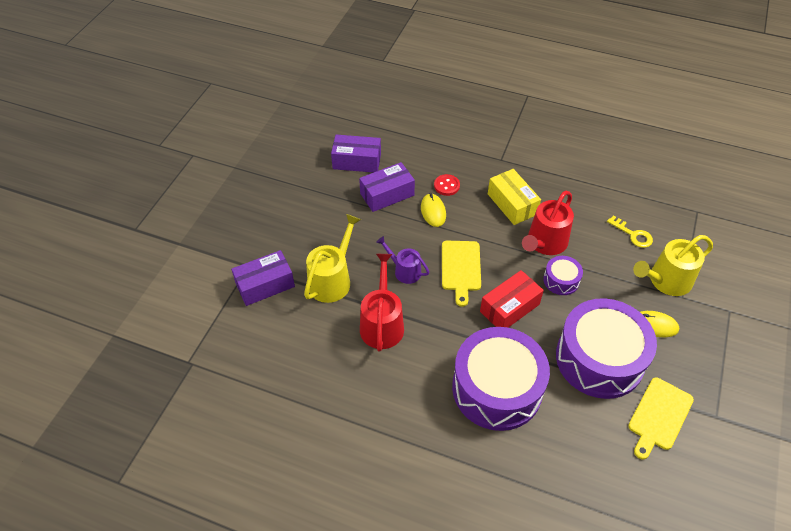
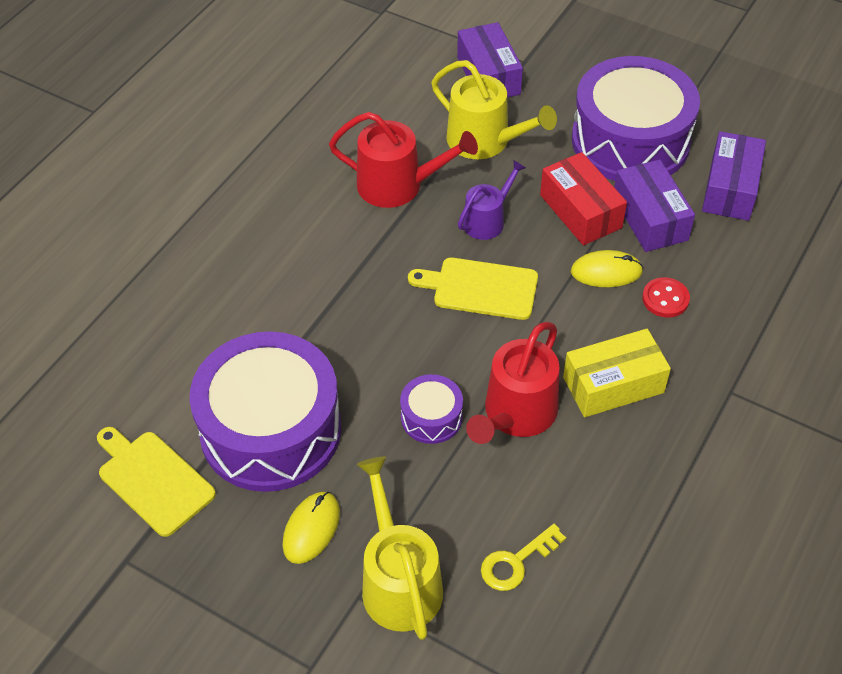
camera: 100 degrees right, 0 degrees up
purple drum [452,327,550,431] -> purple drum moved to [572,56,700,181]
red box [480,270,544,328] -> red box moved to [540,152,627,245]
red watering can [522,191,574,255] -> red watering can turned 105 degrees counterclockwise [466,322,560,444]

